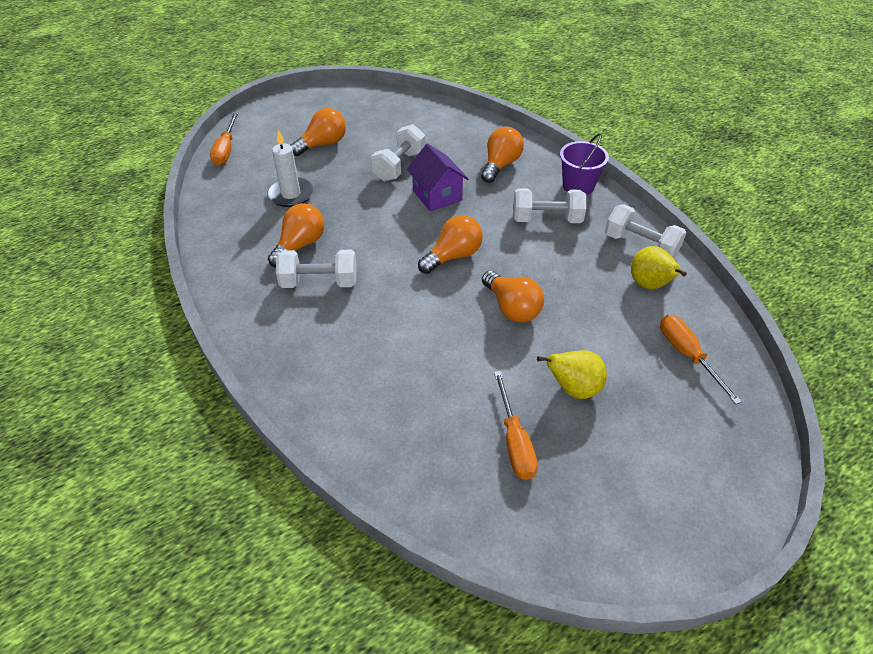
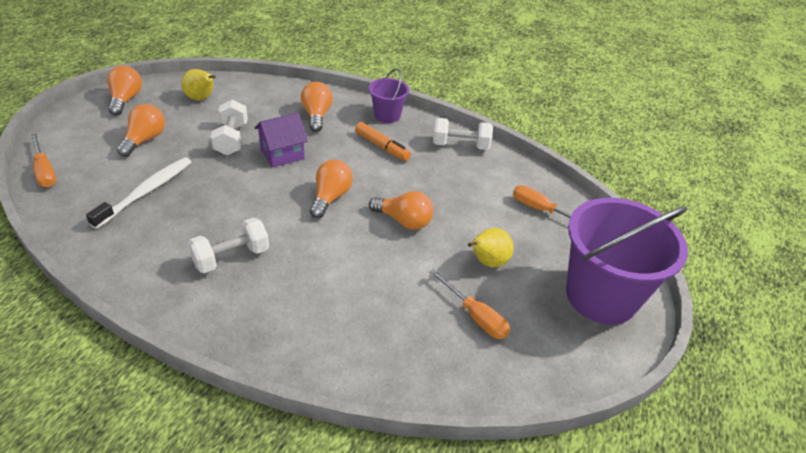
camera: 35 degrees left, 5 degrees down
white candle [267,130,314,207] -> white toothbrush [86,157,191,229]
orange light bulb [268,203,324,267] -> orange light bulb moved to [107,65,142,116]
purple house [407,144,469,211] -> purple house turned 60 degrees counterclockwise [255,113,308,168]
white dumbbell [513,188,586,223] -> orange marker [355,122,411,161]
yellow pear [631,246,687,289] -> yellow pear moved to [181,69,216,100]
none -> purple bucket [566,198,688,324]

